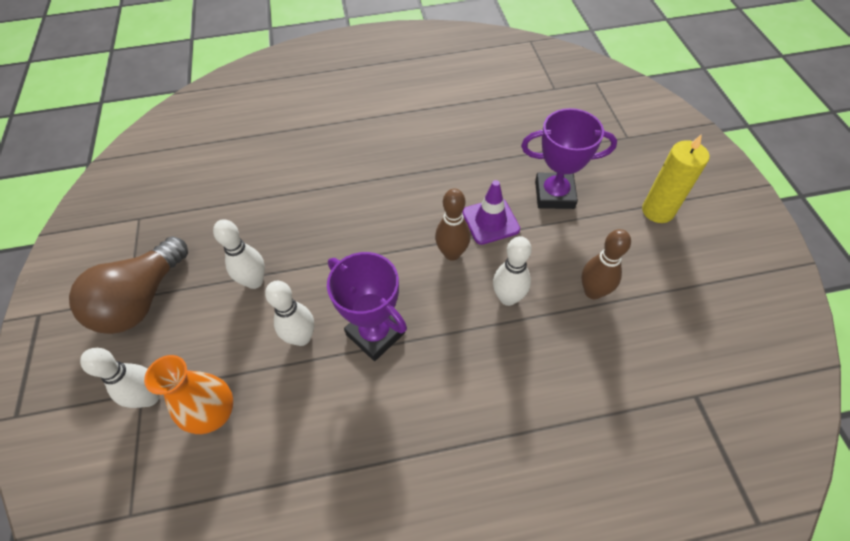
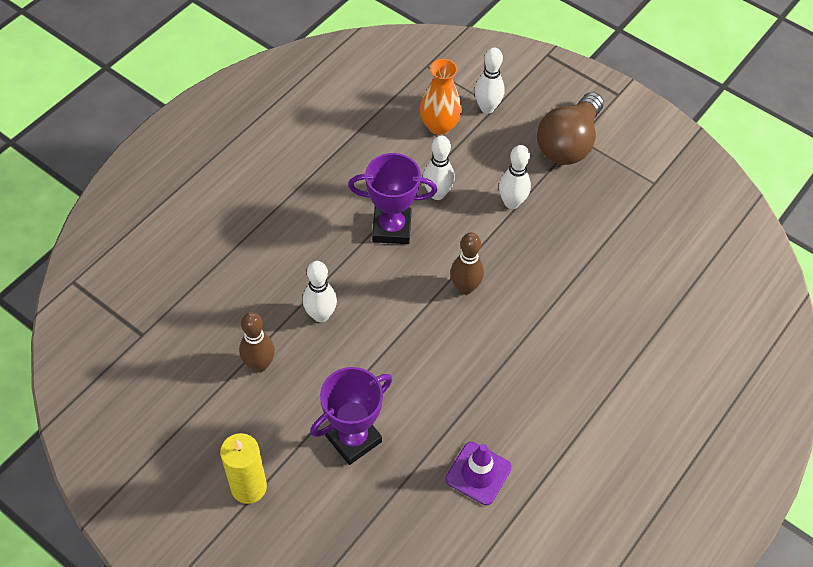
camera: 135 degrees right, 0 degrees up
brown light bulb [69,236,188,334] -> brown light bulb turned 135 degrees counterclockwise [537,92,604,165]
brown bowling pin [435,189,471,261] -> brown bowling pin moved to [450,232,484,295]
purple traffic cone [462,180,520,245] -> purple traffic cone moved to [445,442,512,505]

